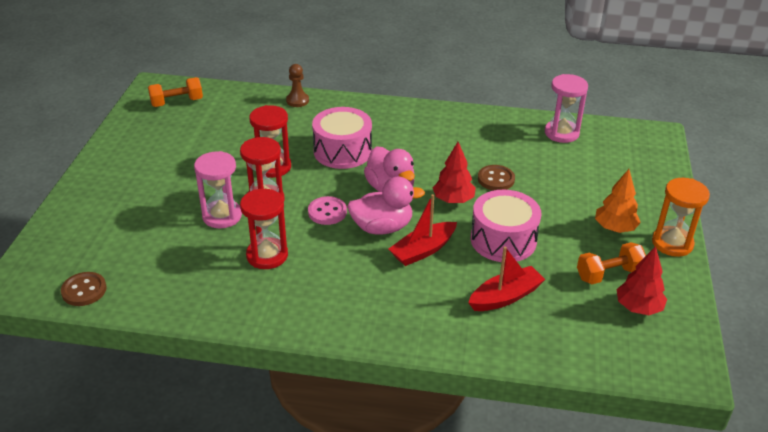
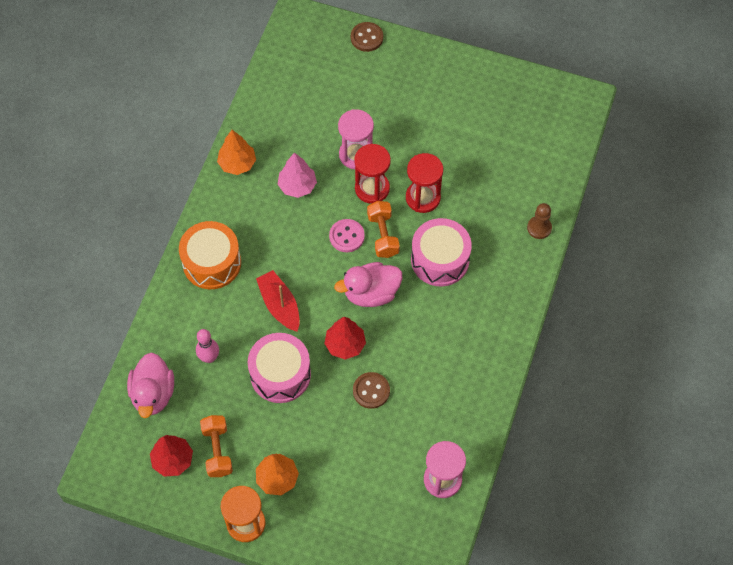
camera: 100 degrees right, 25 degrees up
brown button [61,272,107,306] -> brown button moved to [351,22,383,52]
orange dumbbell [148,77,203,107] -> orange dumbbell moved to [367,201,400,258]
red hourglass [240,189,288,269] -> pink tree [278,153,317,198]
pink duck [347,177,425,235] -> pink duck moved to [127,352,174,418]
red boat [468,246,545,311] -> pink bowling pin [196,329,219,363]
none -> orange drum [179,221,241,289]
none -> orange tree [217,130,256,175]

